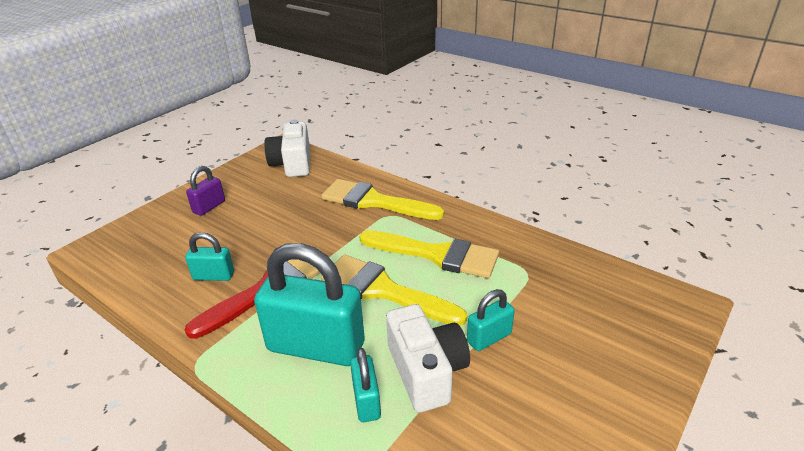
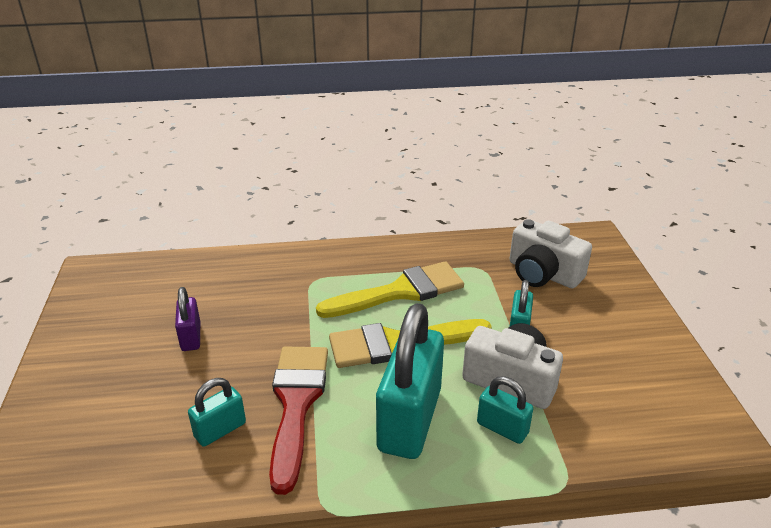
camera: 45 degrees left, 0 degrees up
purple padlock [186,166,225,216] -> purple padlock moved to [175,287,200,351]
turquoise padlock [254,243,364,366] -> turquoise padlock turned 45 degrees counterclockwise [376,303,444,459]
white camera [264,120,310,177] -> white camera moved to [509,219,592,289]
yellow brush [321,179,444,220] -> none

